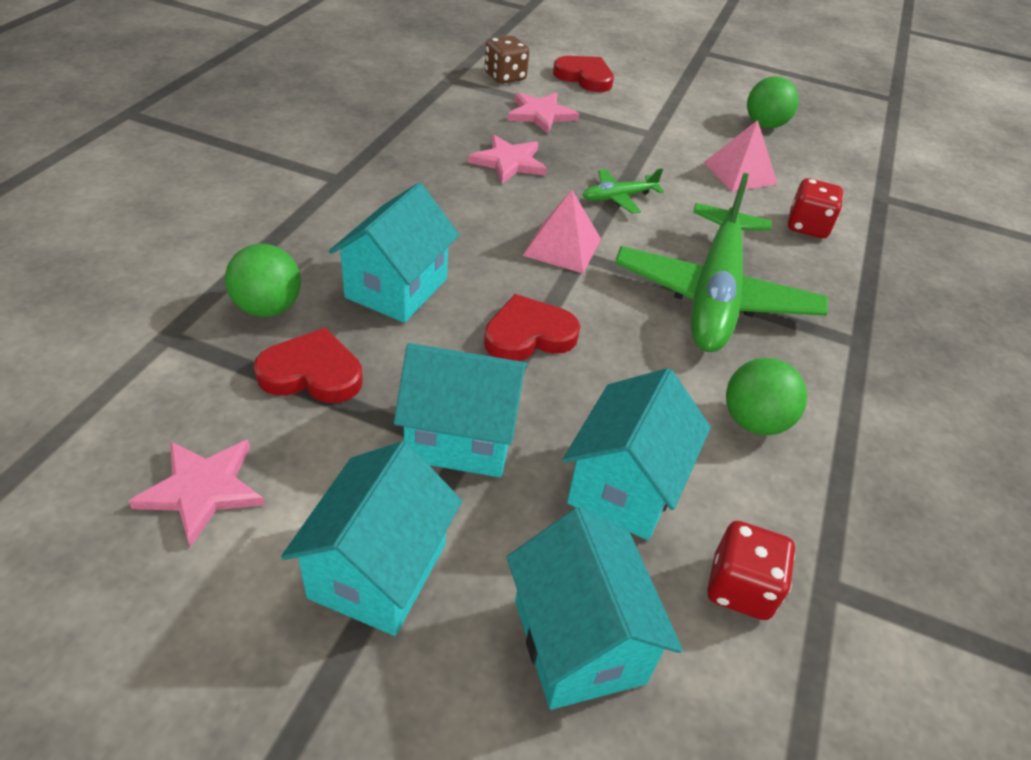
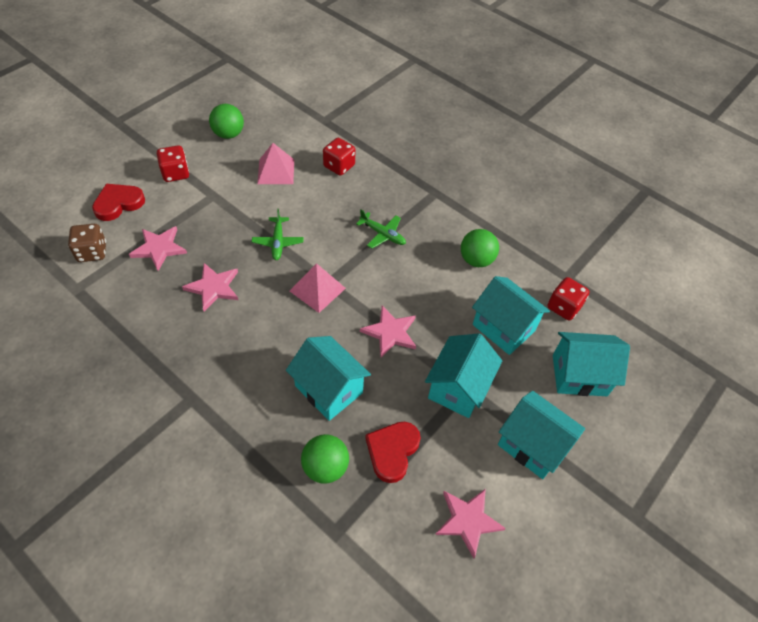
camera: 70 degrees left, 10 degrees up
red heart [484,294,580,361] -> pink star [360,306,416,357]
green plane [615,173,828,352] -> green plane [356,210,406,248], size x0.42
none -> red dice [157,145,189,182]

